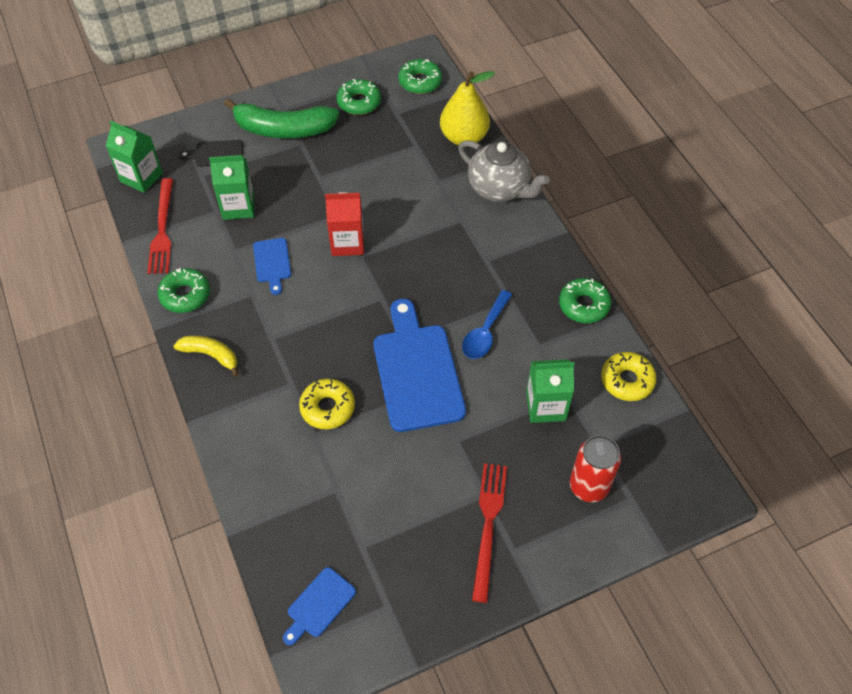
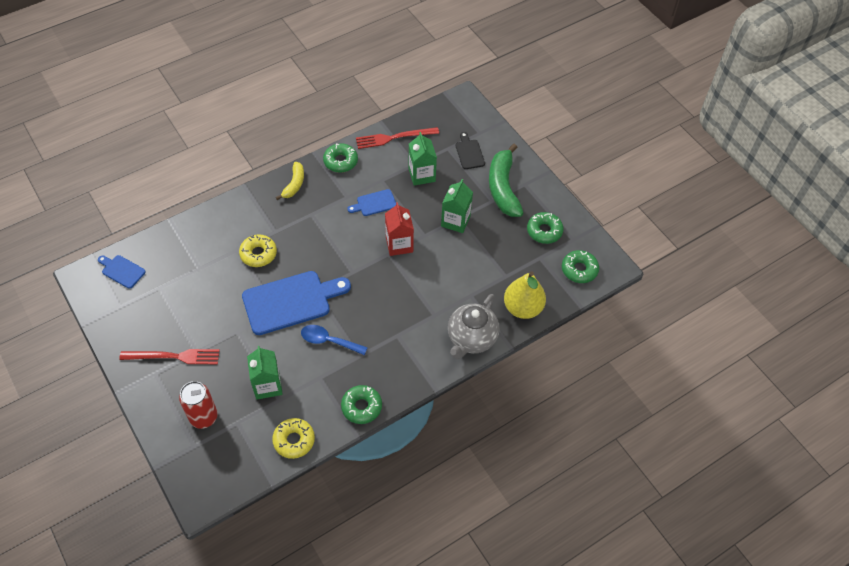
camera: 80 degrees right, 0 degrees up
green carton [106,121,163,193] -> green carton moved to [441,179,473,233]

